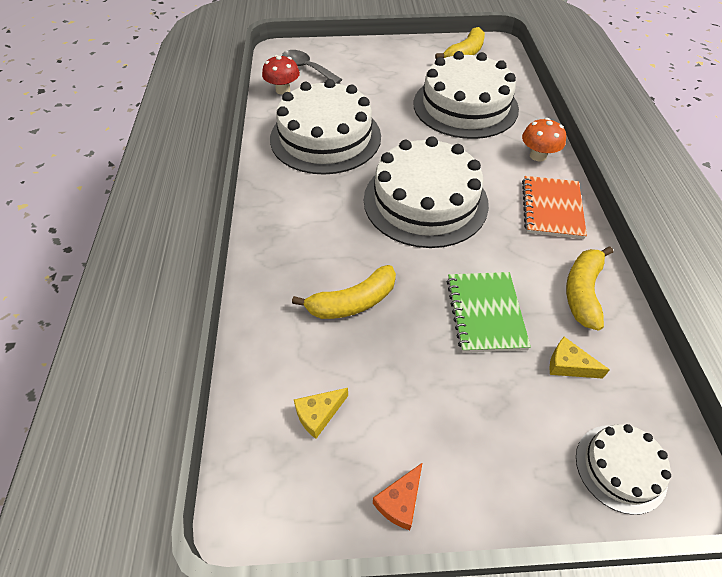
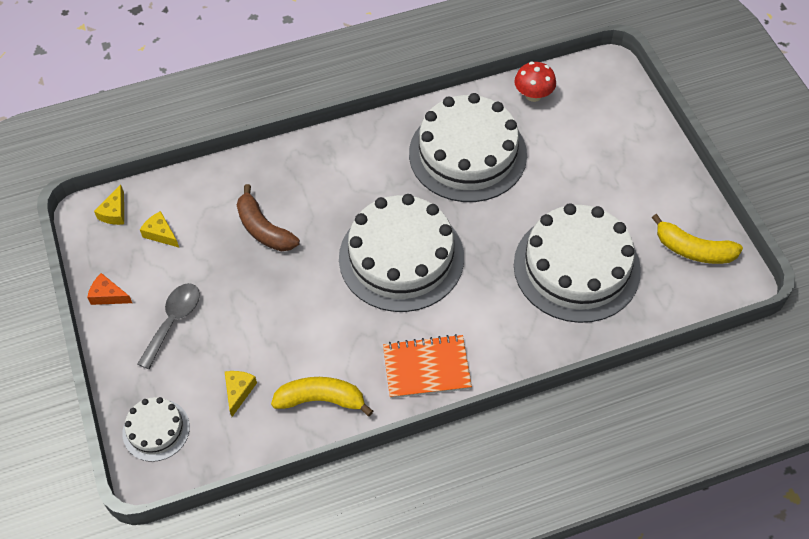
camera: 75 degrees right, 5 degrees up
grey spoon [282,50,342,84] -> grey spoon moved to [137,283,200,369]
yellow banana [292,265,396,319] -> brown banana [237,184,300,251]
green notebook [447,272,531,353] -> none
orange mushroom [522,118,566,161] -> none
none -> yellow cheese [94,185,124,225]

